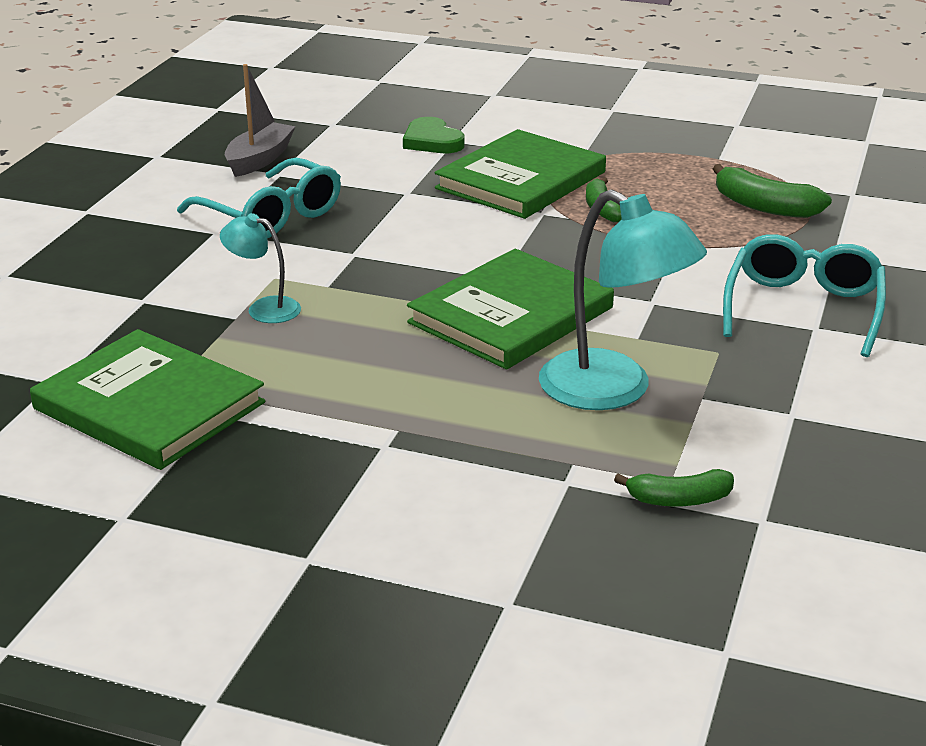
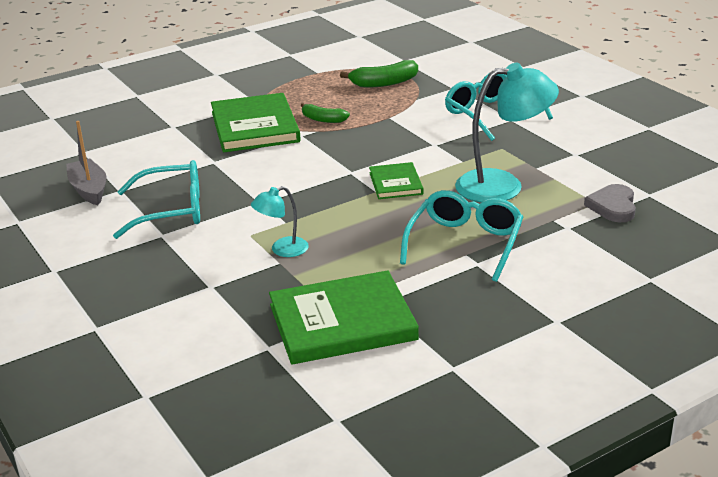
camera: 50 degrees left, 0 degrees up
green heart [403,117,465,153] -> none
green book [407,249,614,369] -> green book [369,162,424,199], size x0.53
green banana [614,469,734,507] -> grey heart [584,184,636,222]
none -> turquoise glasses [400,190,523,282]

